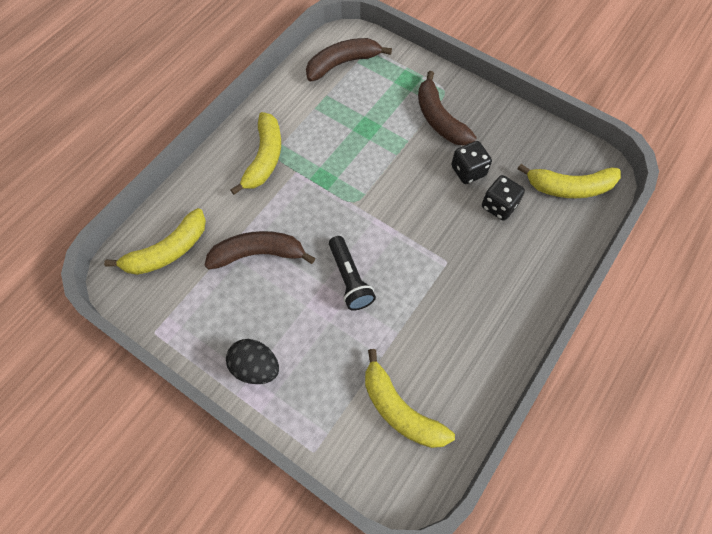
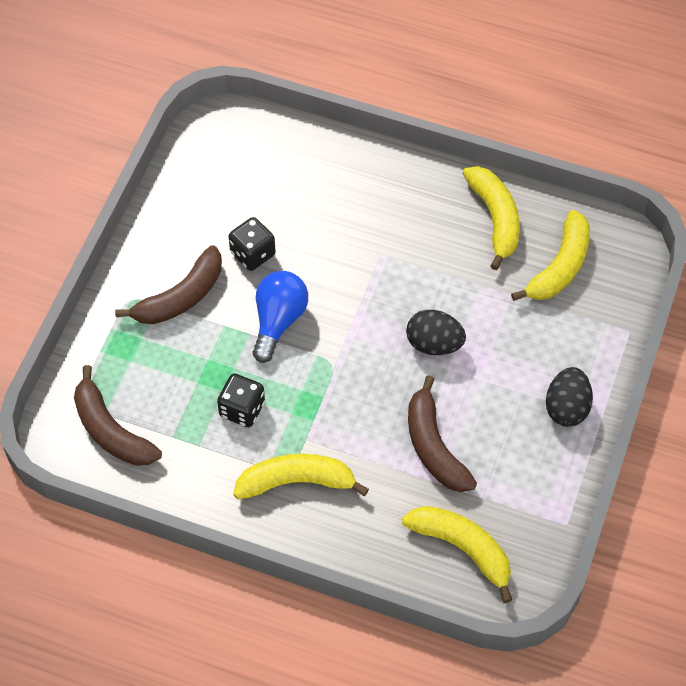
camera: 105 degrees left, 5 degrees down
black flashlight [329,236,376,311] -> black egg [406,310,466,355]
black dice [482,175,525,221] -> black dice moved to [217,374,265,427]
yellow banana [518,164,621,198] -> yellow banana moved to [463,166,520,270]
none -> blue light bulb [253,271,308,363]

